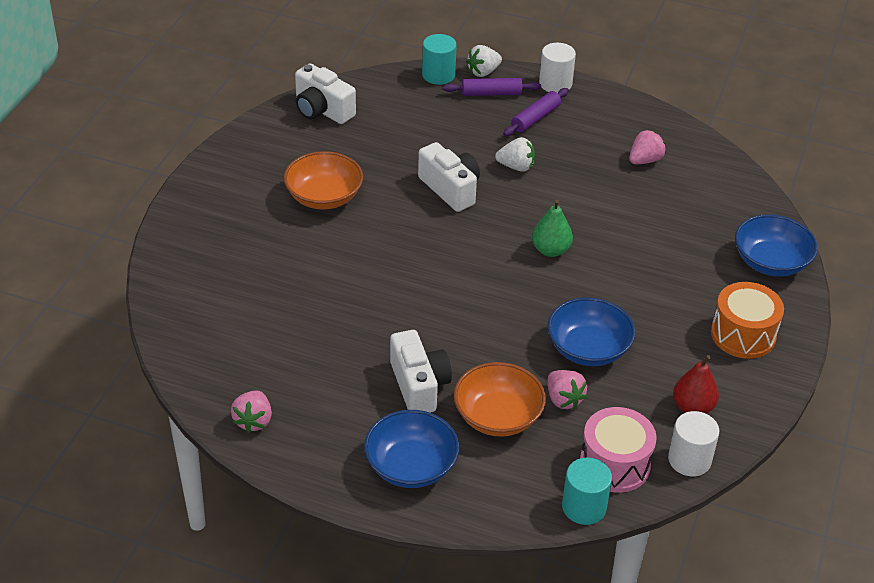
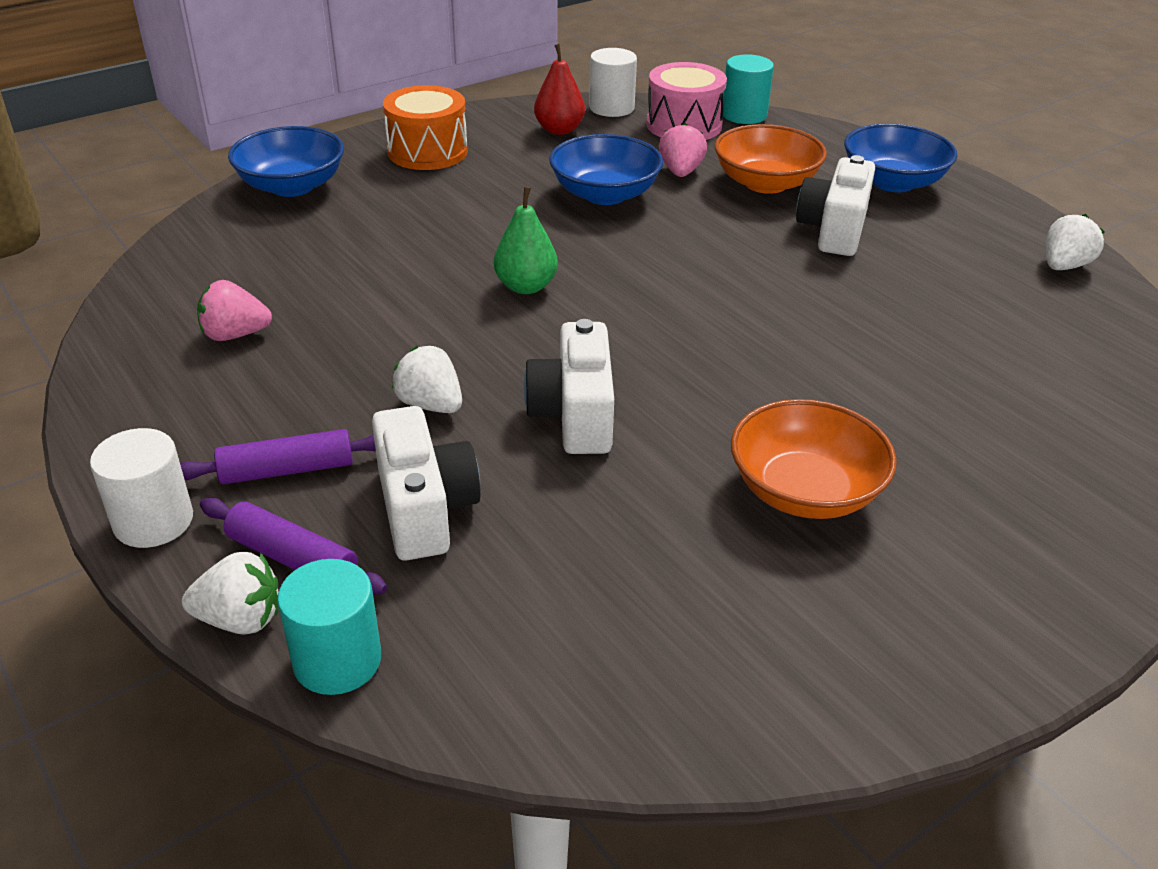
camera: 145 degrees left, 5 degrees down
pink strawberry [231,391,272,433] -> white strawberry [1046,214,1105,270]
white camera [295,63,356,124] -> white camera moved to [372,406,481,561]

